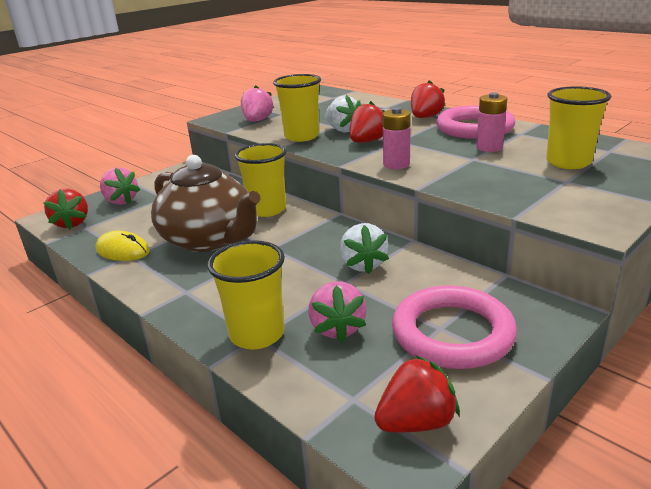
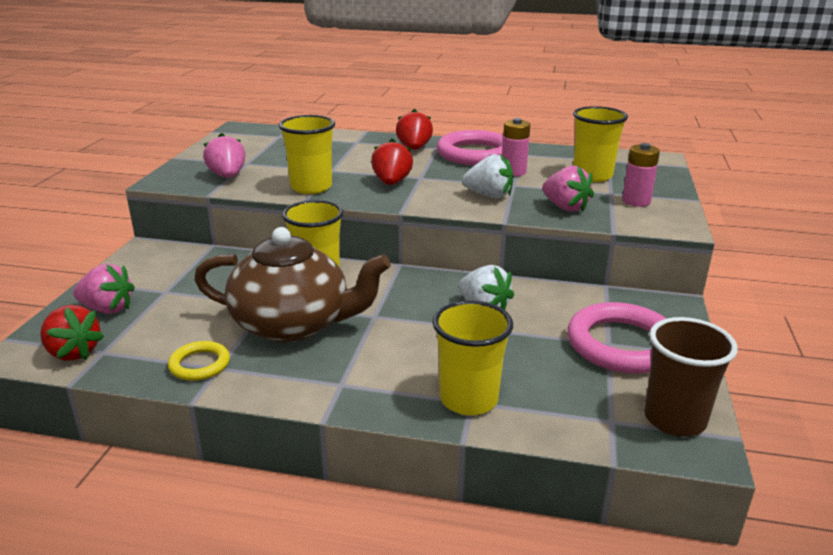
camera: 35 degrees left, 0 degrees up
yellow mouse [96,231,150,261] -> yellow ring [168,341,230,381]
pink strawberry [308,281,366,342] -> pink strawberry moved to [542,166,594,212]
white strawberry [325,95,361,133] -> white strawberry moved to [462,154,513,199]
red strawberry [374,355,460,432] -> brown cup [644,317,738,437]
pink battery [382,107,411,169] -> pink battery moved to [622,143,660,207]

